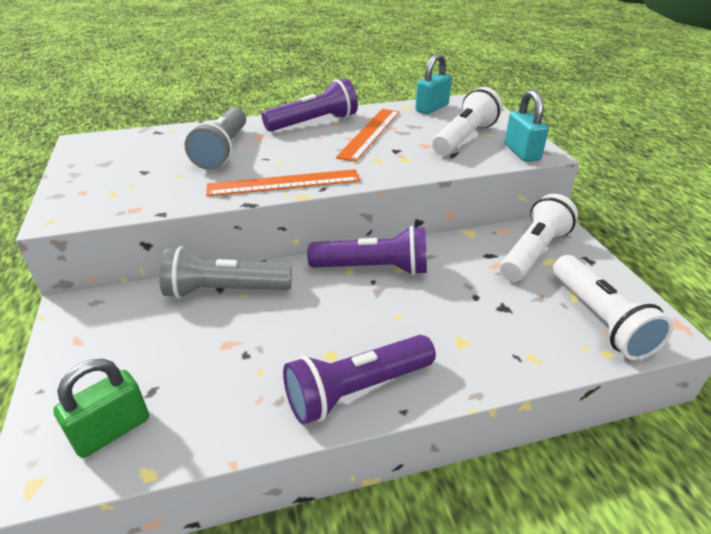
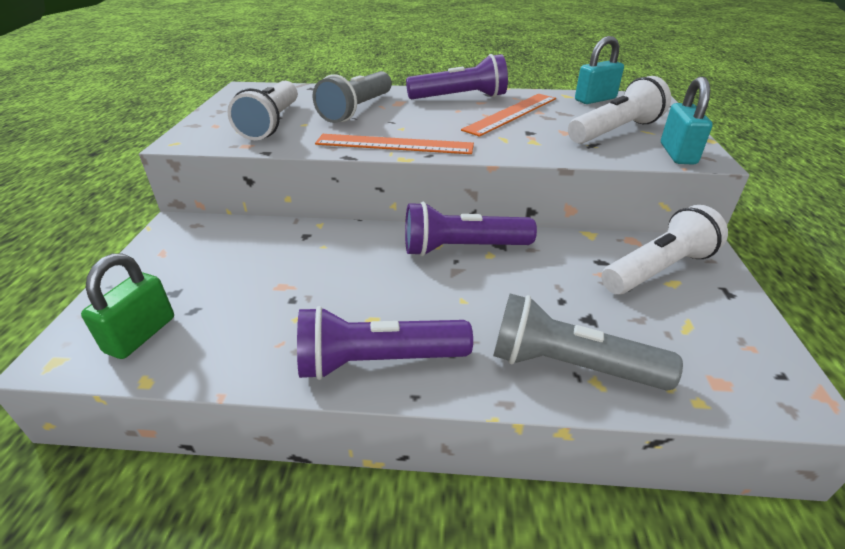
camera: 20 degrees right, 0 degrees up
green padlock [53,359,149,458] -> green padlock turned 45 degrees counterclockwise [81,254,174,359]
grey flashlight [159,246,292,299] -> grey flashlight moved to [493,293,683,391]
purple flashlight [307,226,427,275] -> purple flashlight turned 150 degrees clockwise [405,202,537,256]
white flashlight [553,255,673,360] -> white flashlight moved to [227,81,298,140]

